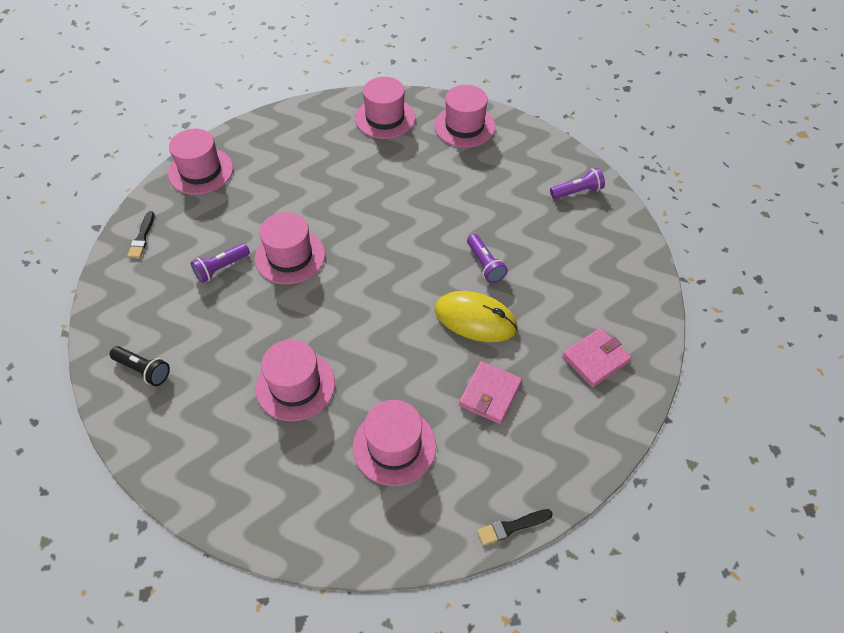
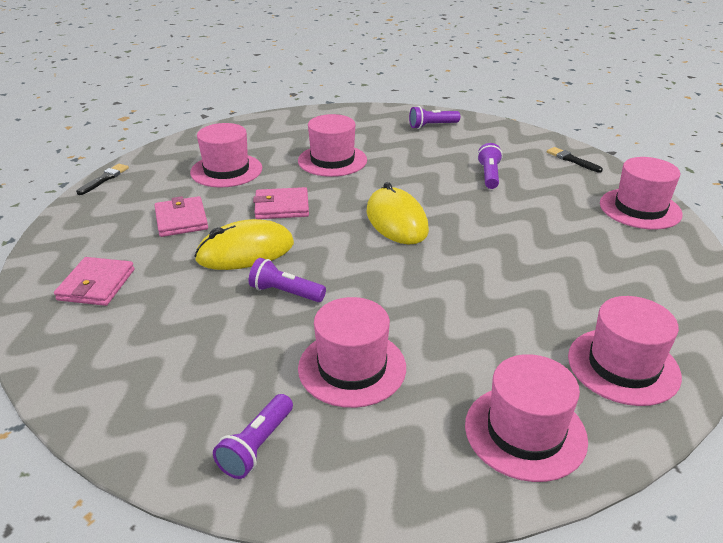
camera: 135 degrees right, 20 degrees down
black flashlight [110,346,170,386] -> purple flashlight [409,106,460,129]
pink hat [255,212,325,284] -> pink hat moved to [298,297,406,408]
none -> pink wallet [253,187,309,219]
none -> yellow mouse [367,182,429,244]

